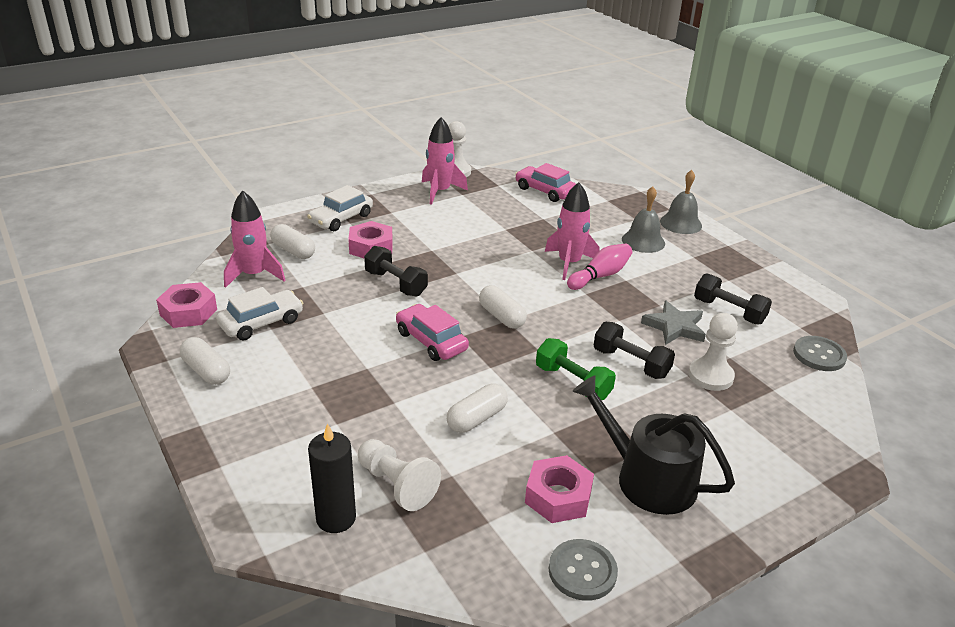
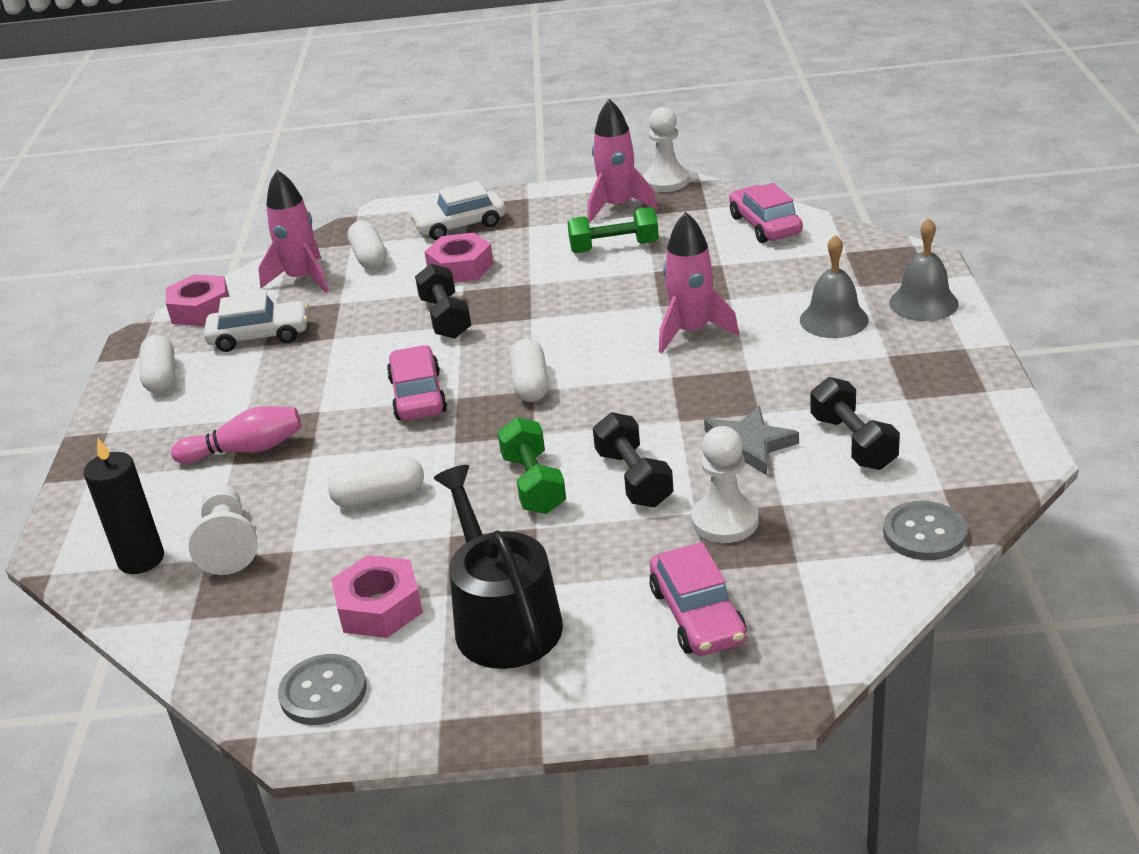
camera: 35 degrees right, 0 degrees up
pink bowling pin [567,244,632,290] -> pink bowling pin moved to [171,406,302,463]
none -> green dumbbell [567,207,659,253]
none -> pink car [649,542,747,656]

